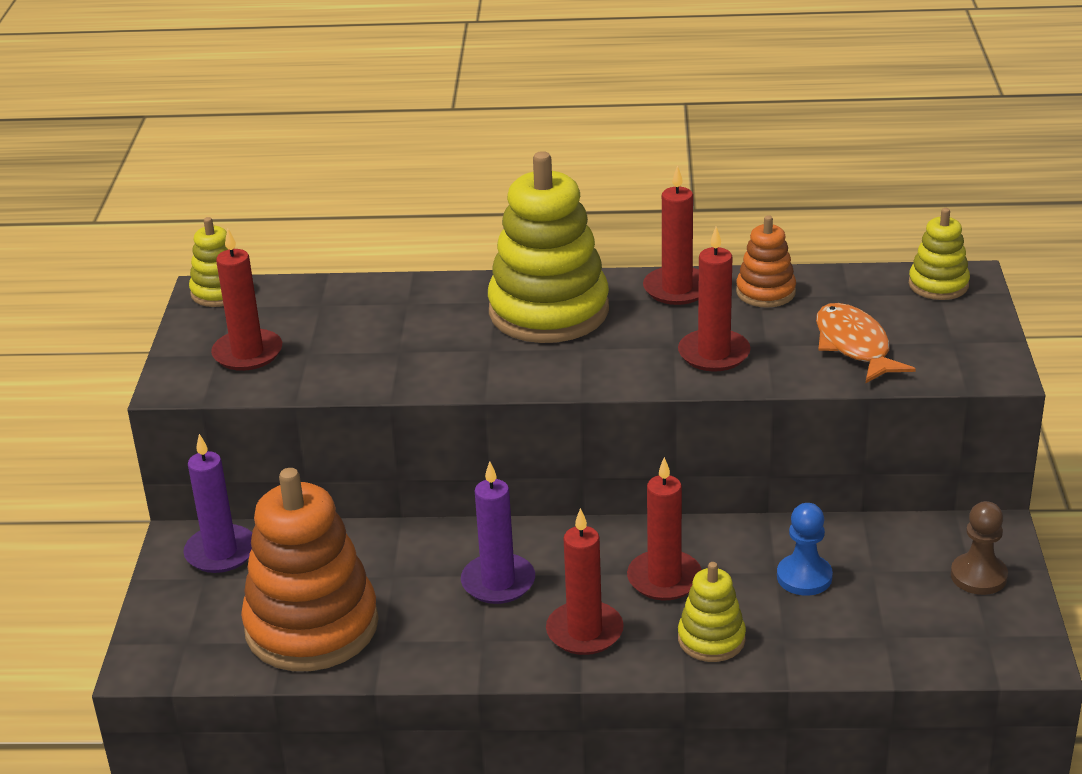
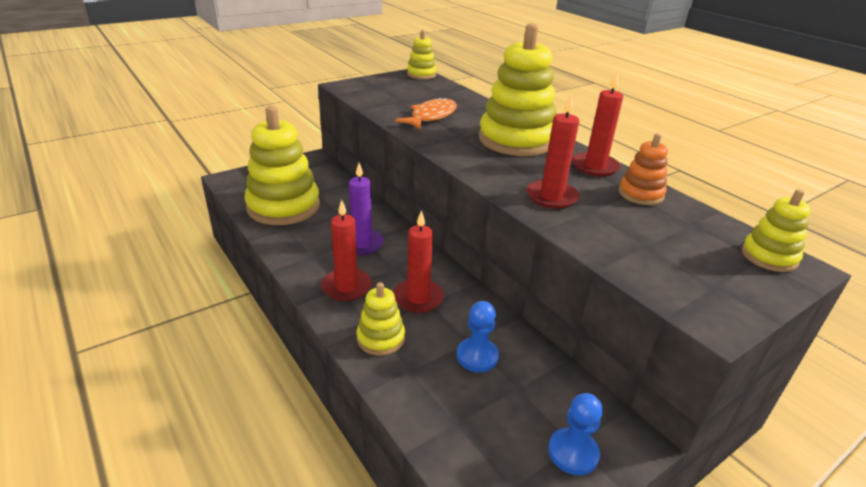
camera: 50 degrees right, 0 degrees up
purple candle [183,434,252,573] -> none
red candle [211,229,282,371] -> none
orange stacking toy [241,468,379,671] -> yellow stacking toy [244,106,320,225]
orange fish [816,303,916,383] -> orange fish moved to [395,97,457,130]
brown pawn [951,501,1008,595] -> blue pawn [548,393,603,476]

